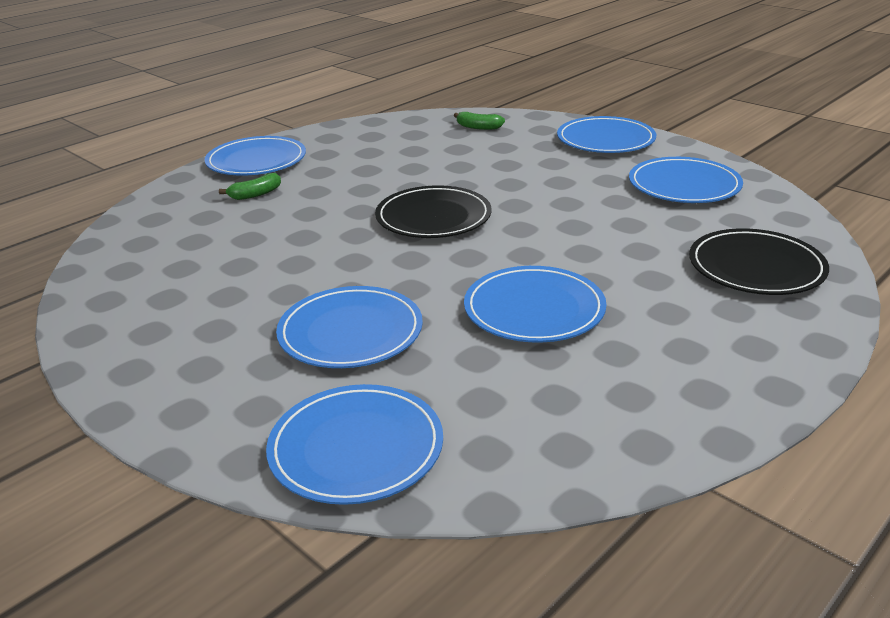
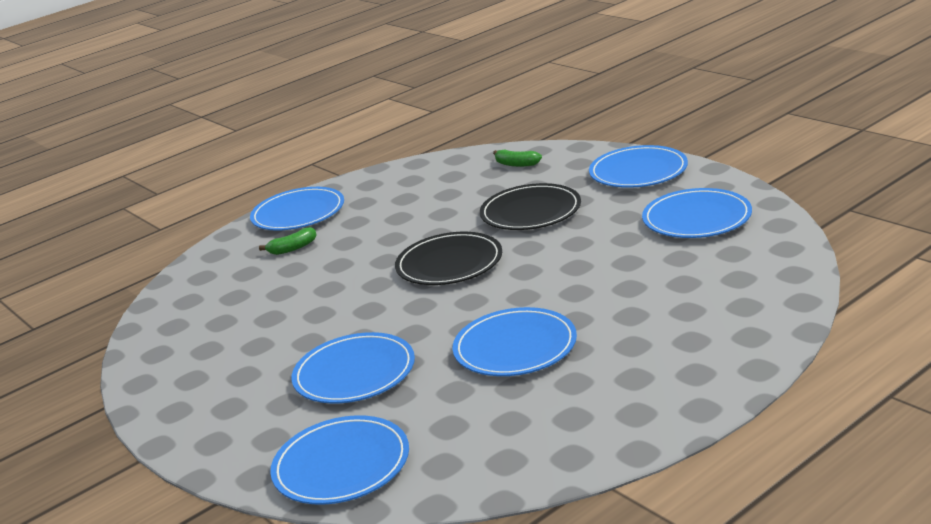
camera: 10 degrees right, 5 degrees down
black plate [689,228,829,295] -> black plate moved to [480,183,581,230]

